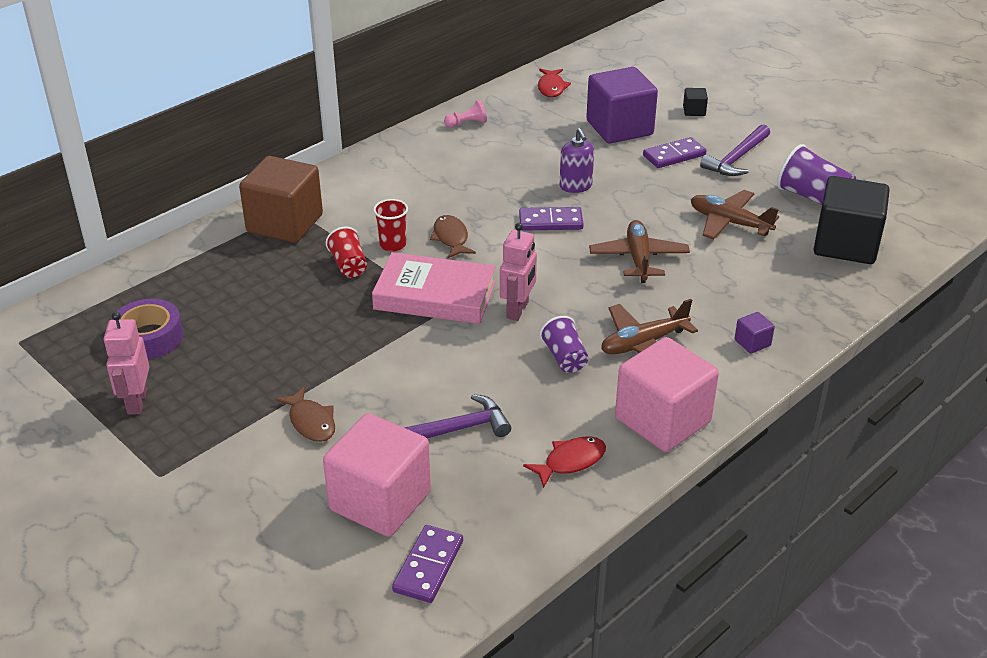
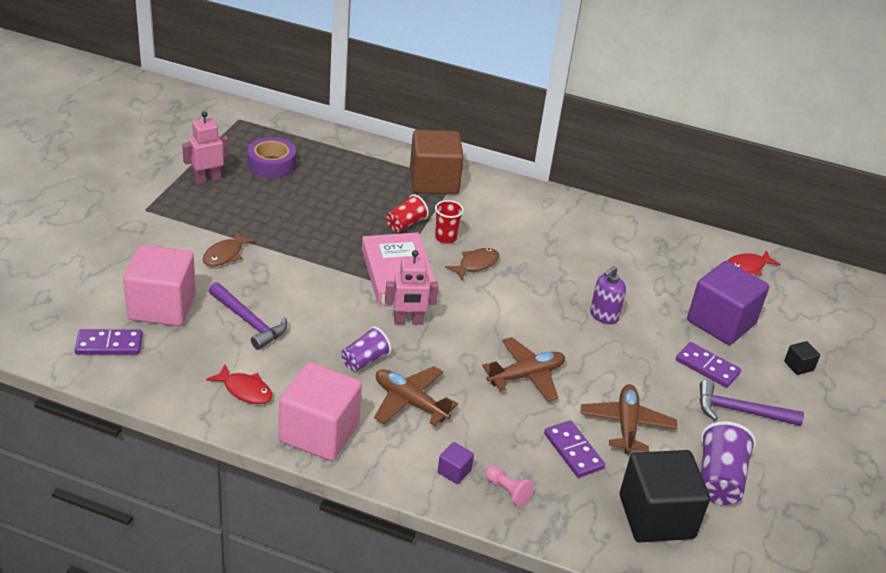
camera: 60 degrees right, 0 degrees up
pink pawn [444,100,487,128] -> pink pawn moved to [485,465,534,507]
purple domino [519,207,584,231] -> purple domino moved to [544,420,605,478]

